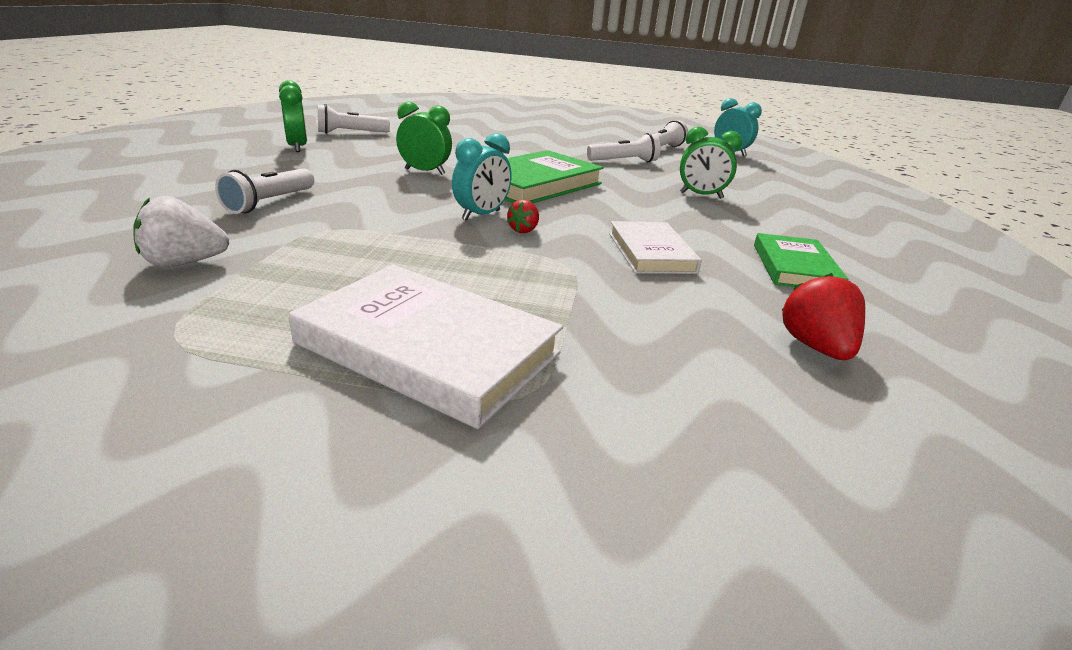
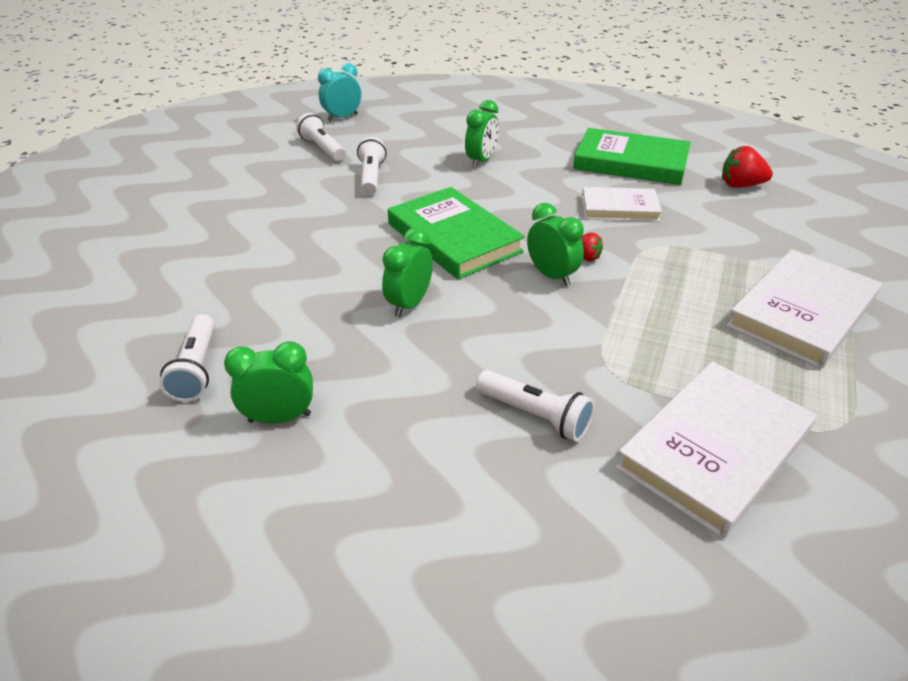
camera: 75 degrees left, 10 degrees up
white strawberry [133,196,229,267] -> white book [615,361,816,539]
turquoise clock [452,133,512,221] -> green clock [527,203,584,286]
green book [754,233,849,287] -> green book [573,128,691,185], size x1.60

